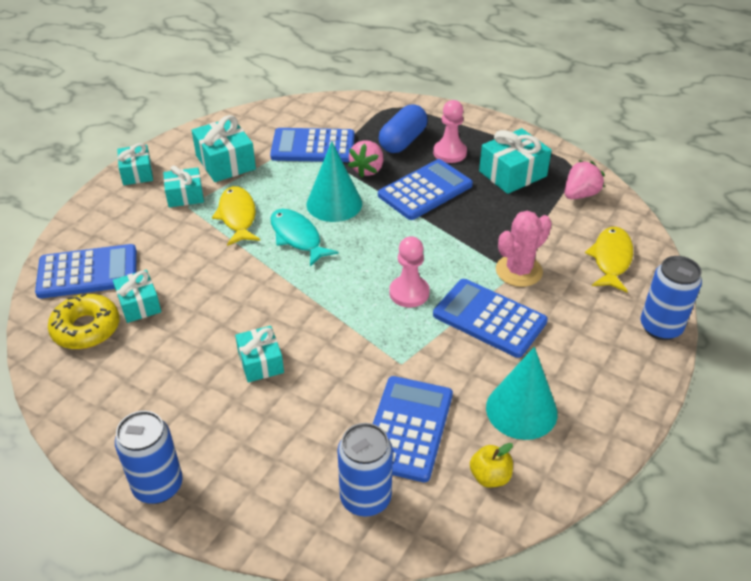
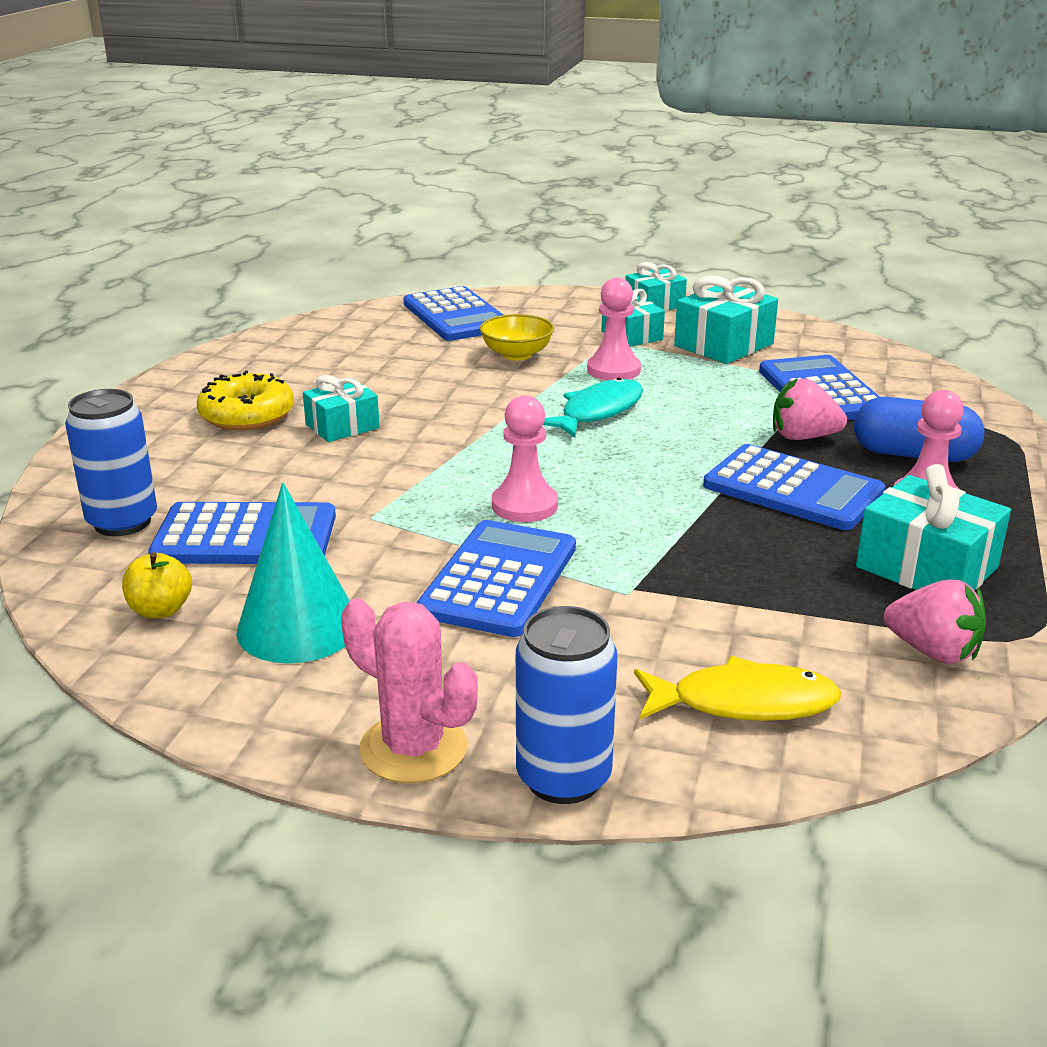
camera: 75 degrees right, 15 degrees down
yellow donut [48,293,120,349] -> yellow donut moved to [197,371,294,430]
turquoise gift [113,270,161,323] -> none
blue can [115,411,183,504] -> none
yellow fish [212,186,260,246] -> pink pawn [587,278,641,381]
turquoise cone [306,141,362,222] -> none
pink cactus [496,211,552,287] -> pink cactus moved to [341,598,478,783]
none -> yellow bowl [480,314,554,360]

